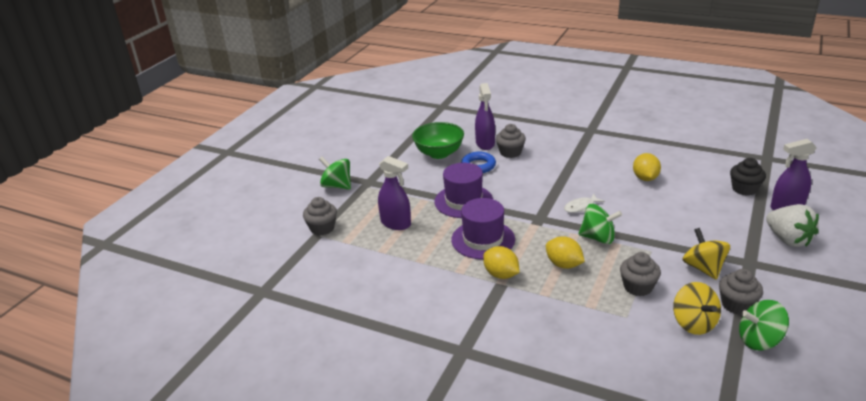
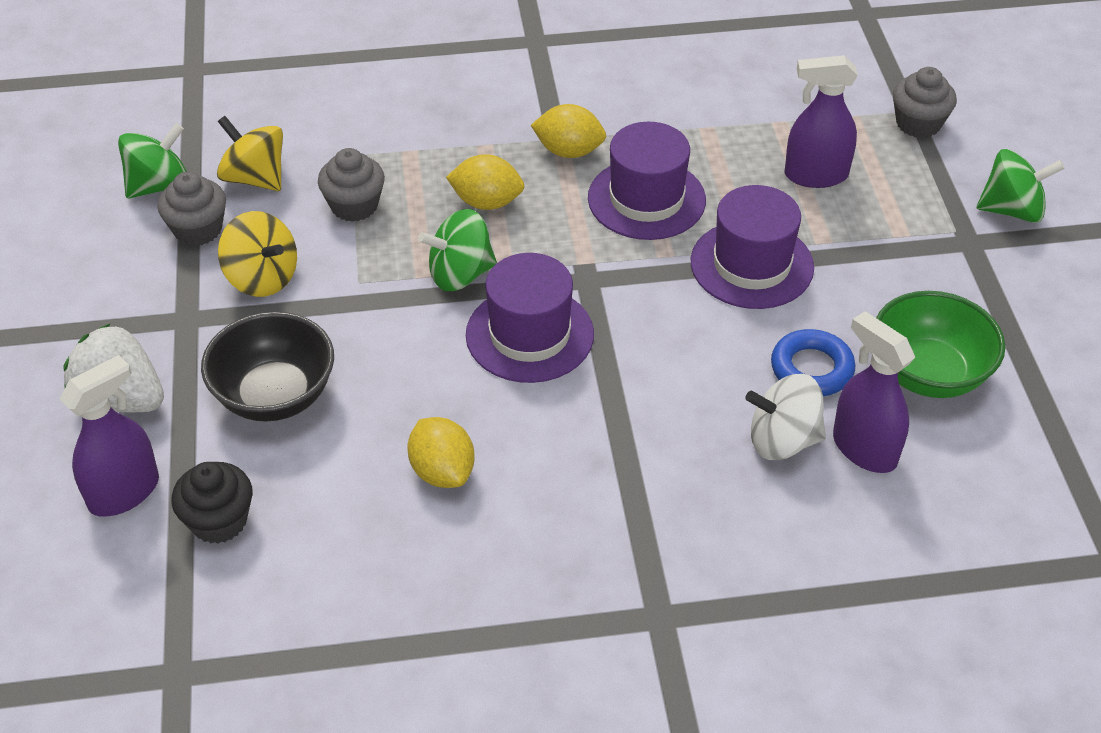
camera: 145 degrees right, 15 degrees up
grey cupcake [496,124,526,158] -> white spinning top [746,374,826,460]
white fish [564,194,605,213] -> purple hat [466,253,594,383]
none -> black bowl [201,312,334,422]

